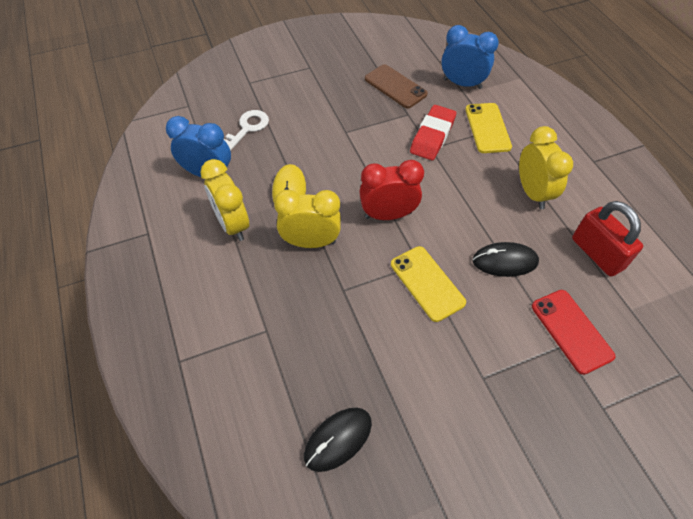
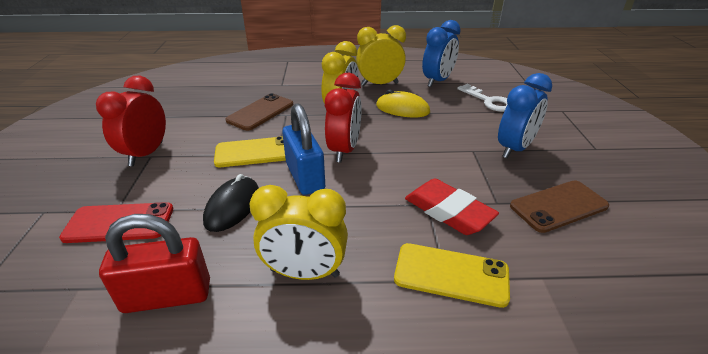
camera: 110 degrees right, 20 degrees down
black mouse [304,408,372,472] -> none
blue clock [441,25,499,89] -> blue clock moved to [498,73,552,158]
none -> red clock [96,76,166,166]
none -> brown phone [226,93,293,131]
none -> blue padlock [282,104,325,195]

